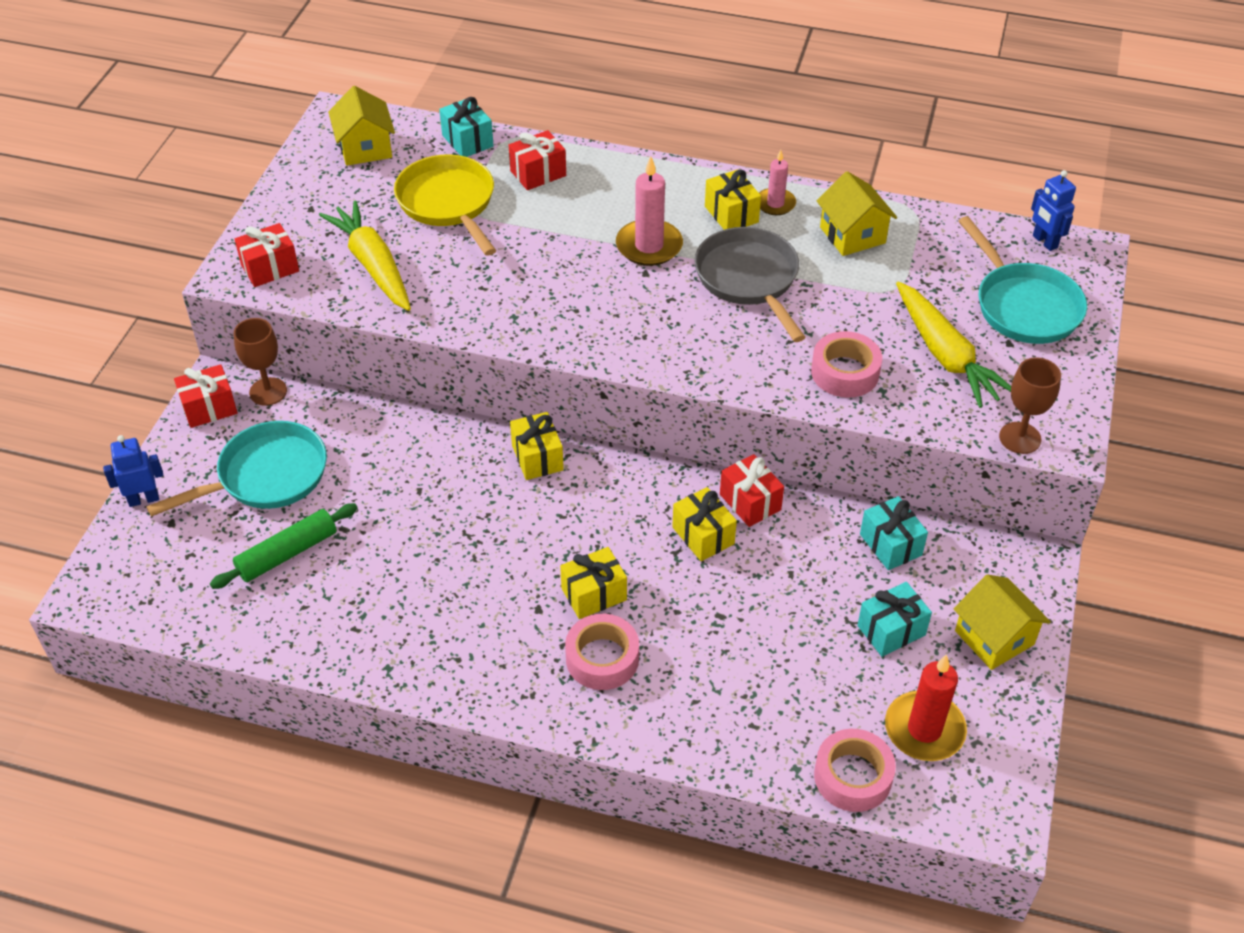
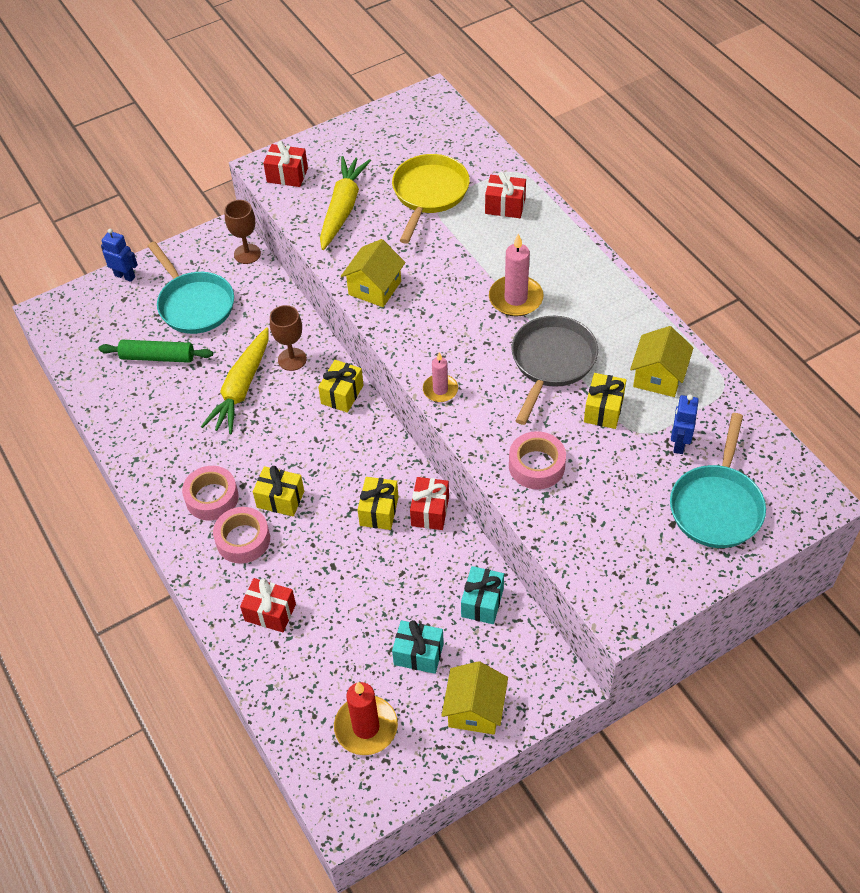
camera: 45 degrees right, 5 degrees up
turquoise pan [147,421,327,517] -> turquoise pan turned 45 degrees clockwise [148,242,234,334]
red gift [174,364,237,428] -> red gift moved to [240,578,296,632]
yellow house [328,86,395,166] -> yellow house moved to [341,239,406,307]
turquoise gift [439,97,494,157] -> none
yellow gift [705,169,761,230] -> yellow gift moved to [584,373,626,429]
pink candle [759,150,796,215] -> pink candle moved to [423,353,458,402]
pink tape [814,729,896,812] -> pink tape moved to [182,466,239,521]
yellow carrot [896,281,1011,408] -> yellow carrot moved to [201,327,268,434]
brown goblet [999,357,1061,454] -> brown goblet moved to [270,305,307,371]
blue robot [1031,170,1076,251] -> blue robot moved to [671,394,699,454]

